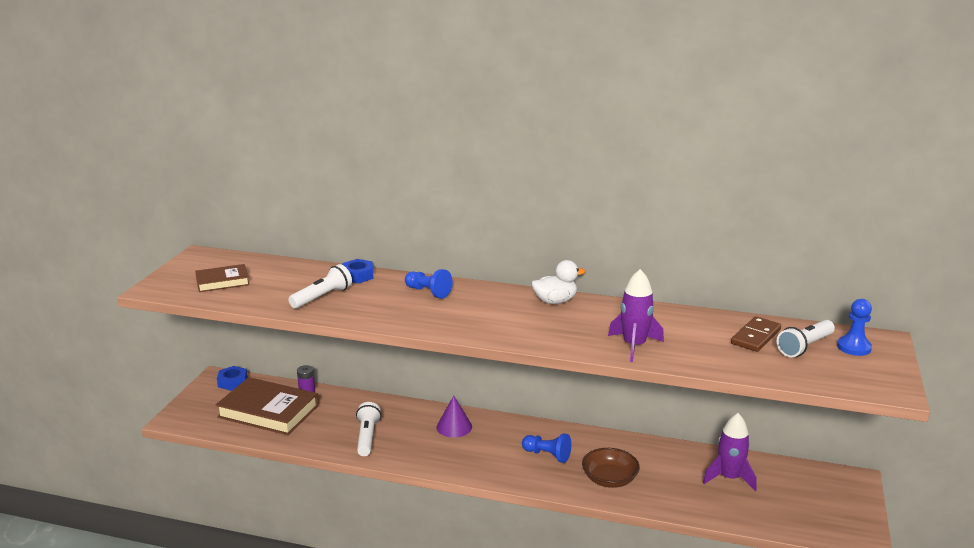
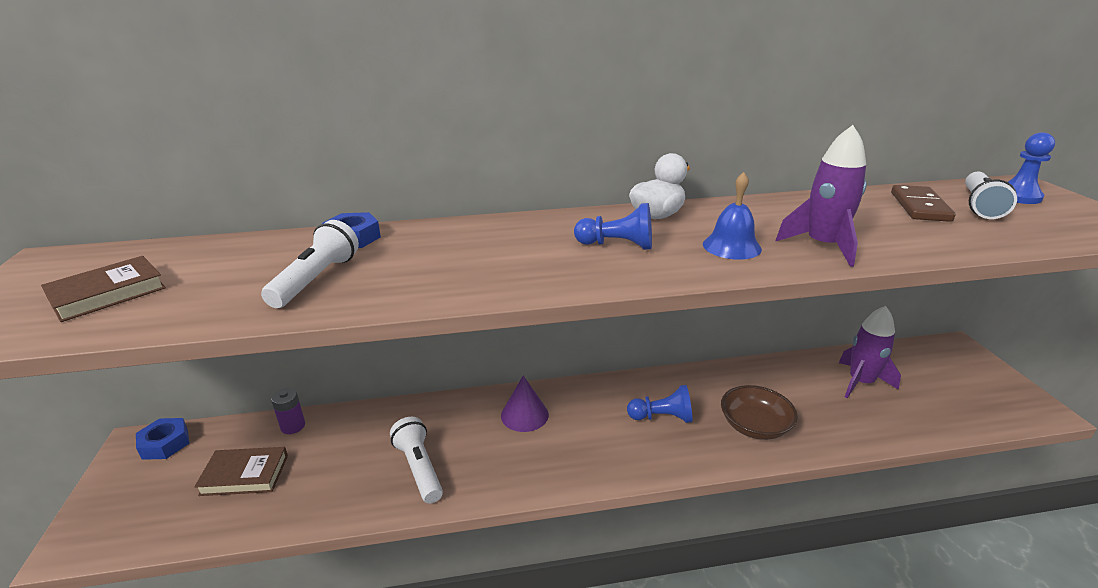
camera: 25 degrees left, 5 degrees up
brown book [216,377,319,435] -> brown book [194,447,288,496], size x0.55
blue pawn [405,269,453,299] -> blue pawn moved to [574,203,652,250]
none -> blue bell [703,172,762,260]

